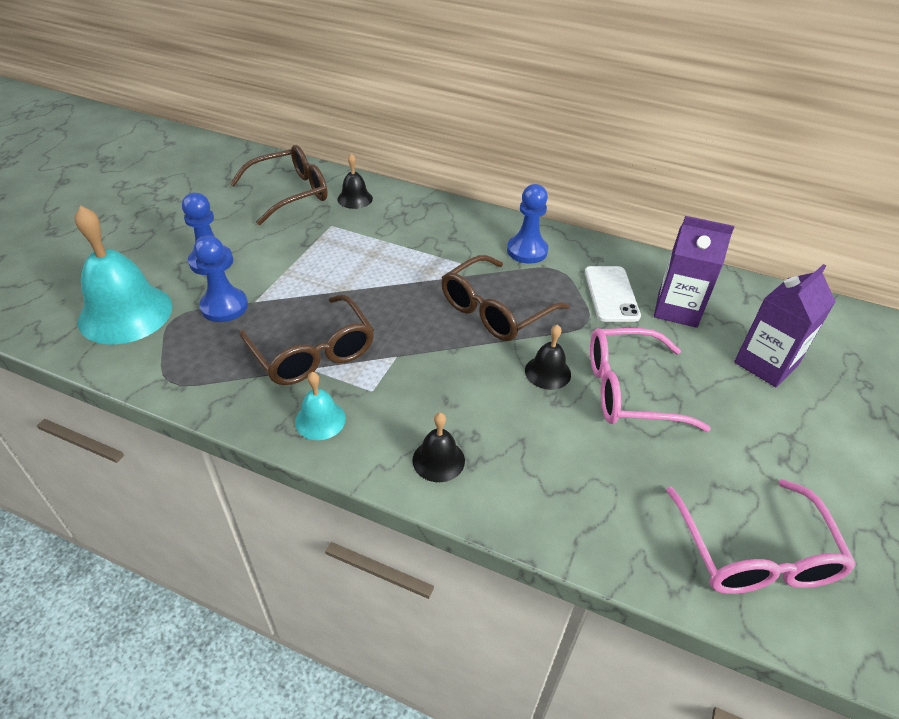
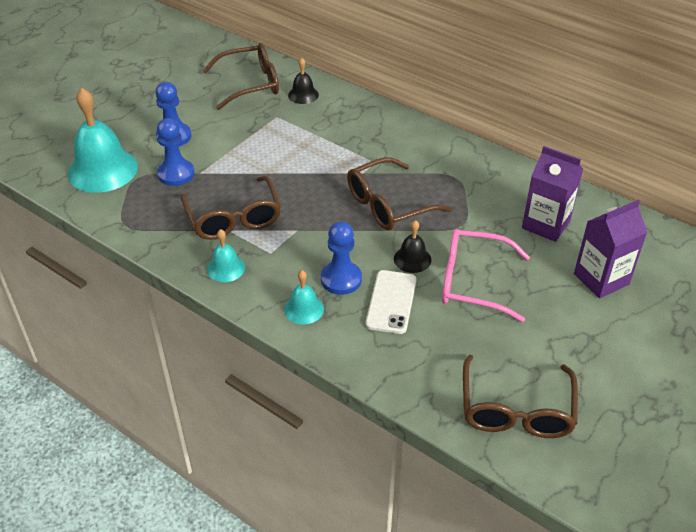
camera: 15 degrees right, 0 degrees up
black bell [412,413,465,482] -> turquoise bell [284,270,324,324]
blue pawn [507,184,548,264] -> blue pawn moved to [321,221,362,295]
white phone [585,266,641,322] -> white phone moved to [366,270,417,334]
pink glasses [666,479,856,594] -> brown glasses [463,355,578,438]

